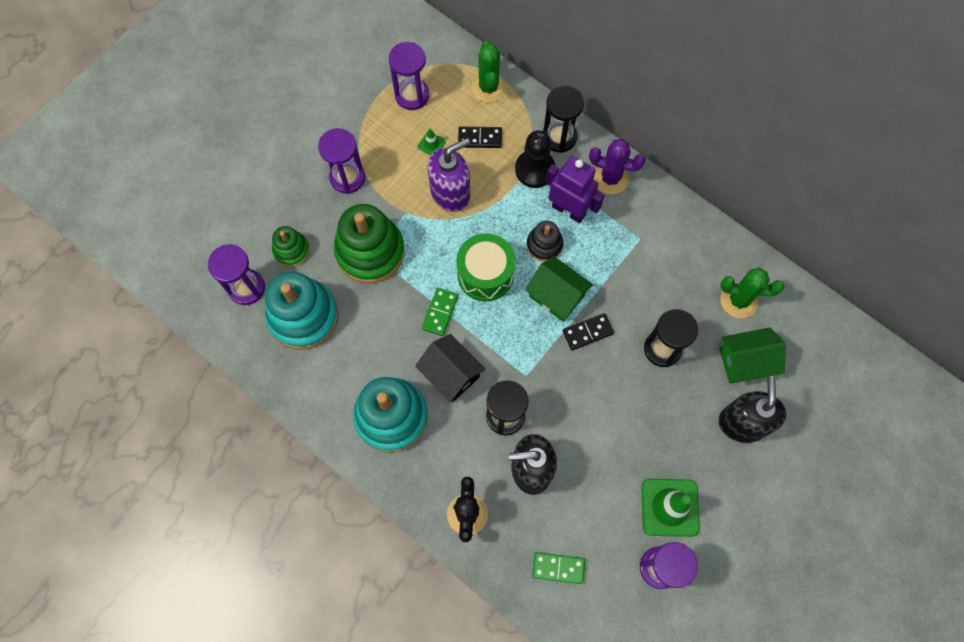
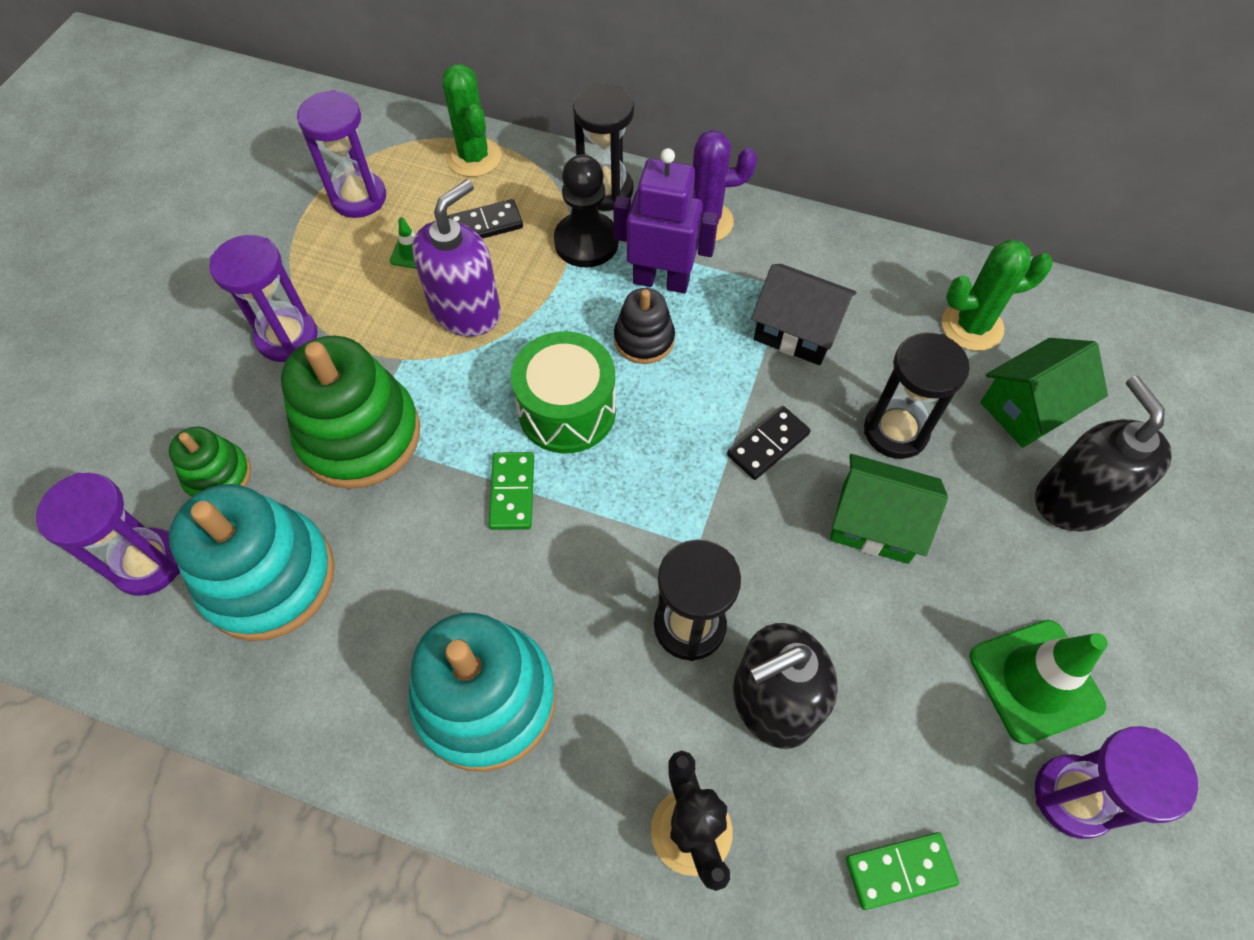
camera: 20 degrees left, 10 degrees down
black house [415,334,485,402] -> black house moved to [751,264,857,365]
green house [525,256,593,322] -> green house moved to [830,454,948,564]

